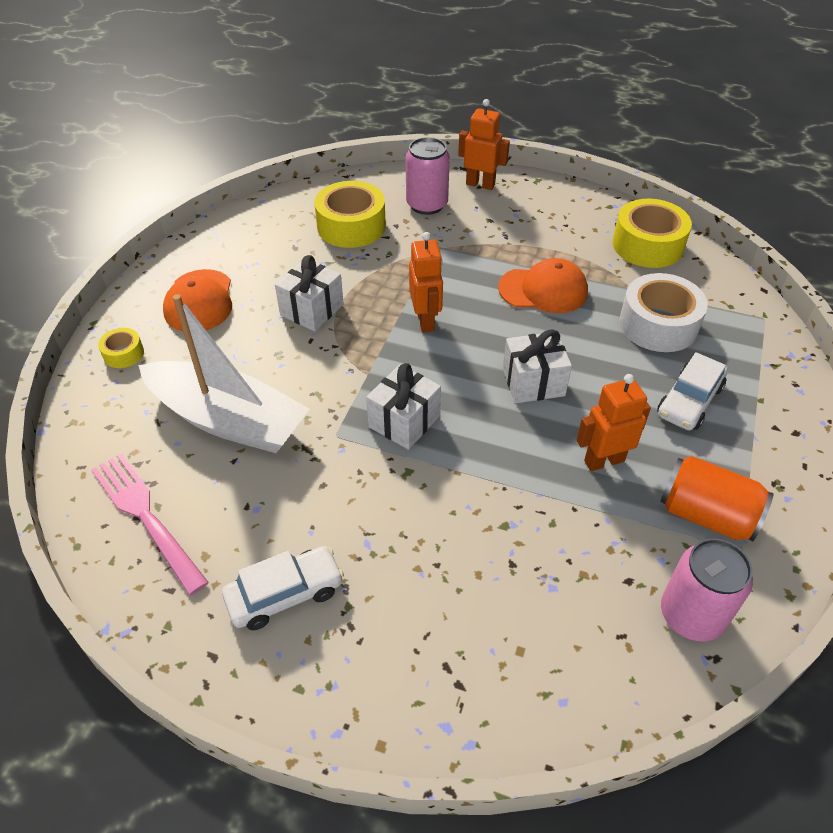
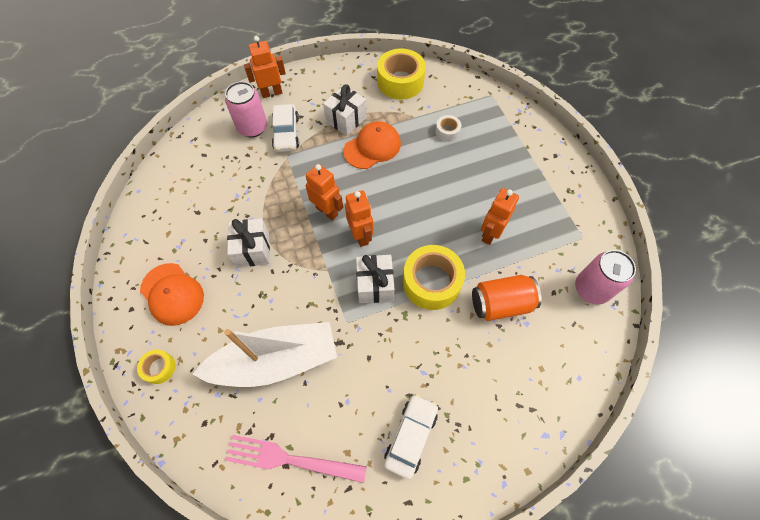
camera: 40 degrees left, 15 degrees up
yellow tape [314,181,386,248] -> yellow tape moved to [403,245,465,310]
white gift [503,329,572,403] -> white gift moved to [323,84,367,136]
white tape [619,273,708,352] -> white tape [435,115,461,142], size x0.49
white car [657,352,728,430] -> white car moved to [272,104,299,152]
orange can [660,456,773,542] -> orange can moved to [472,275,542,321]
none -> orange robot [345,190,374,247]

